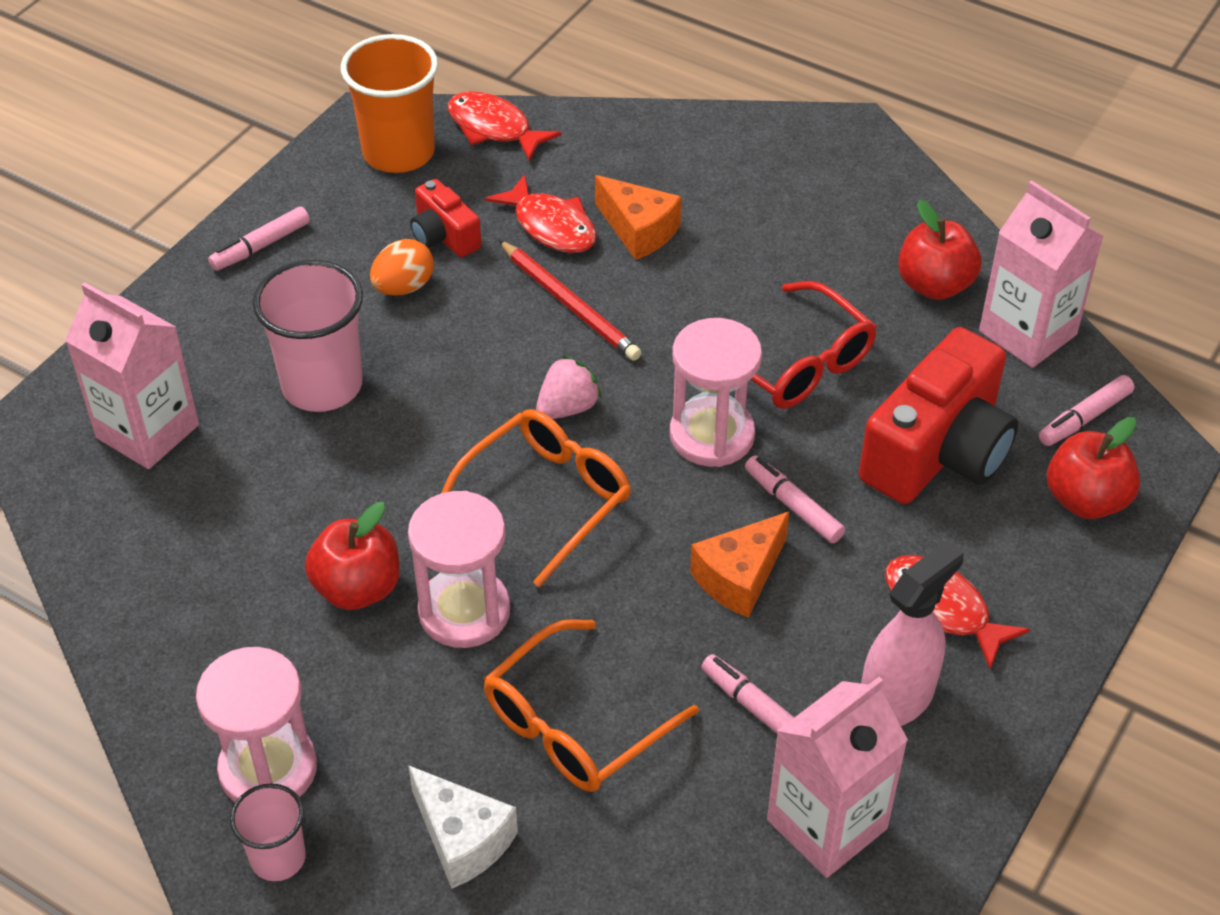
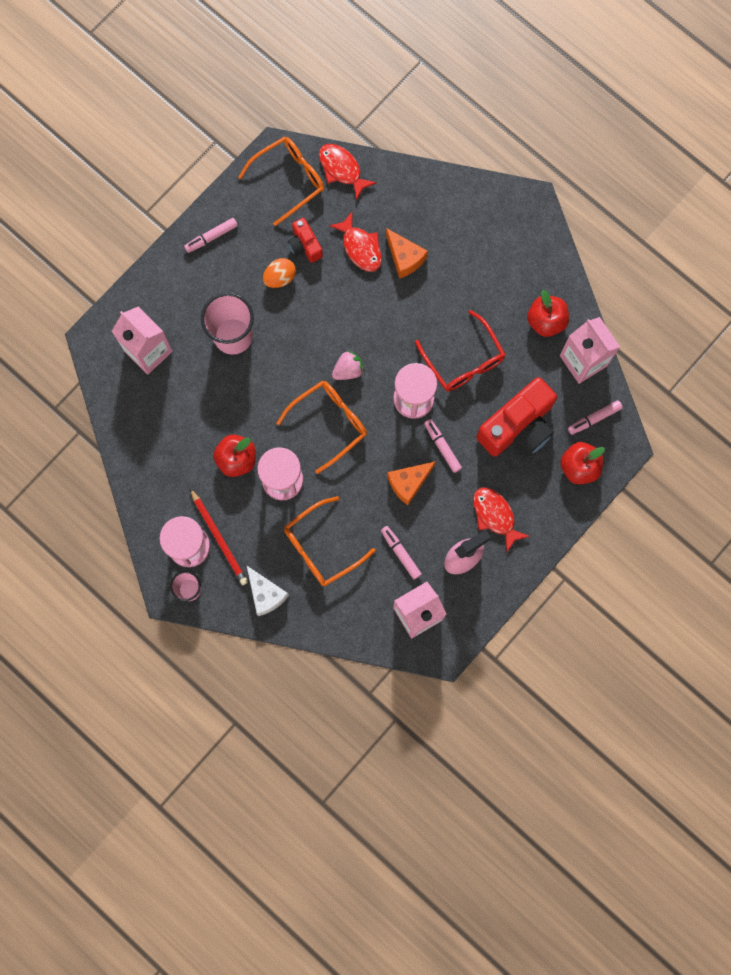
camera: 10 degrees right, 30 degrees up
orange cup [341,34,438,173] -> orange glasses [238,137,324,226]
red pencil [499,240,642,361] -> red pencil moved to [190,488,248,585]

